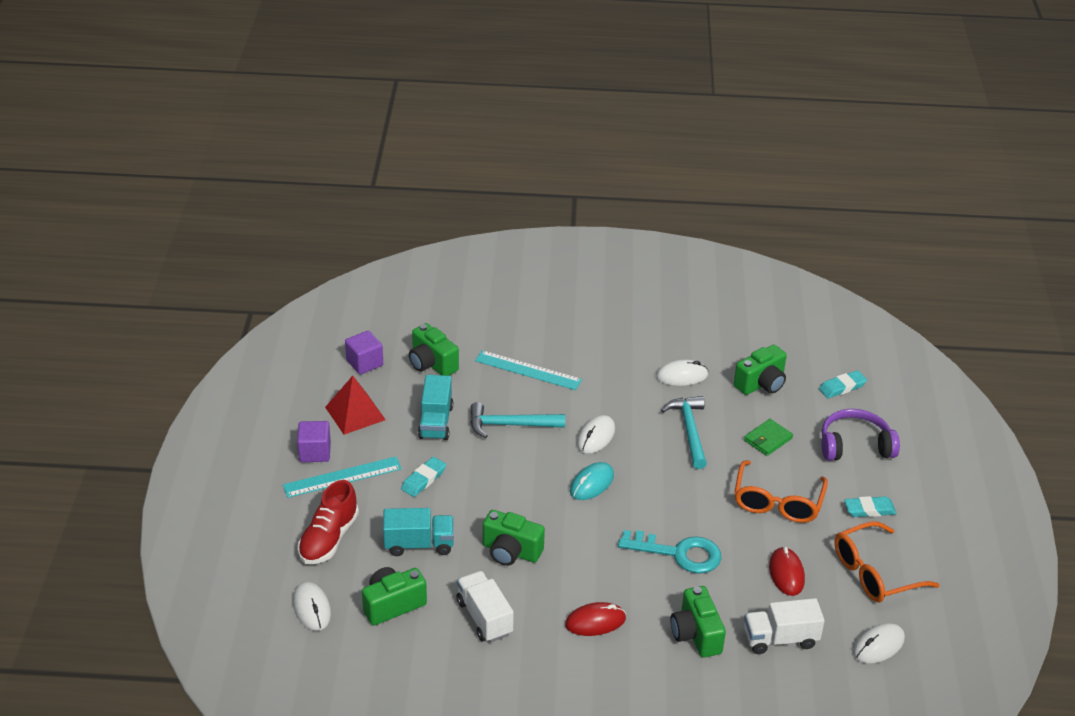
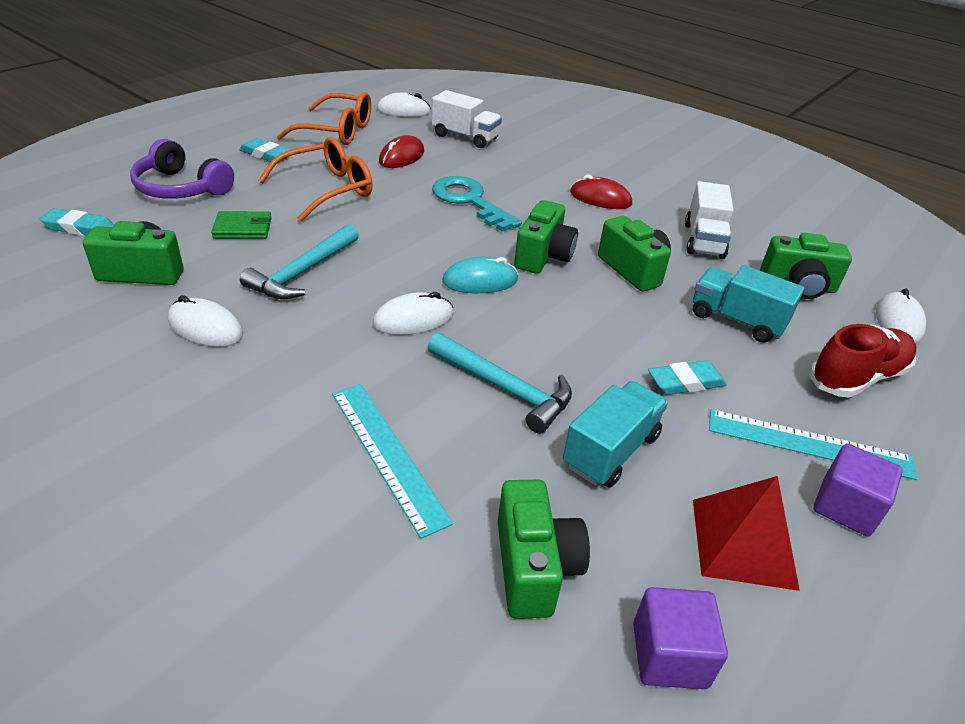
camera: 145 degrees left, 0 degrees up
green camera [670,586,726,657] -> green camera moved to [514,200,578,274]

